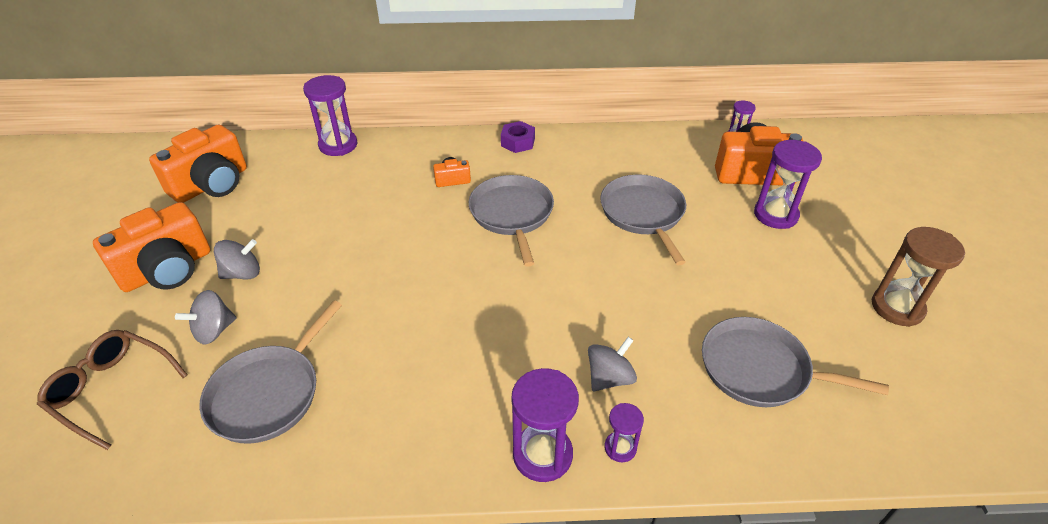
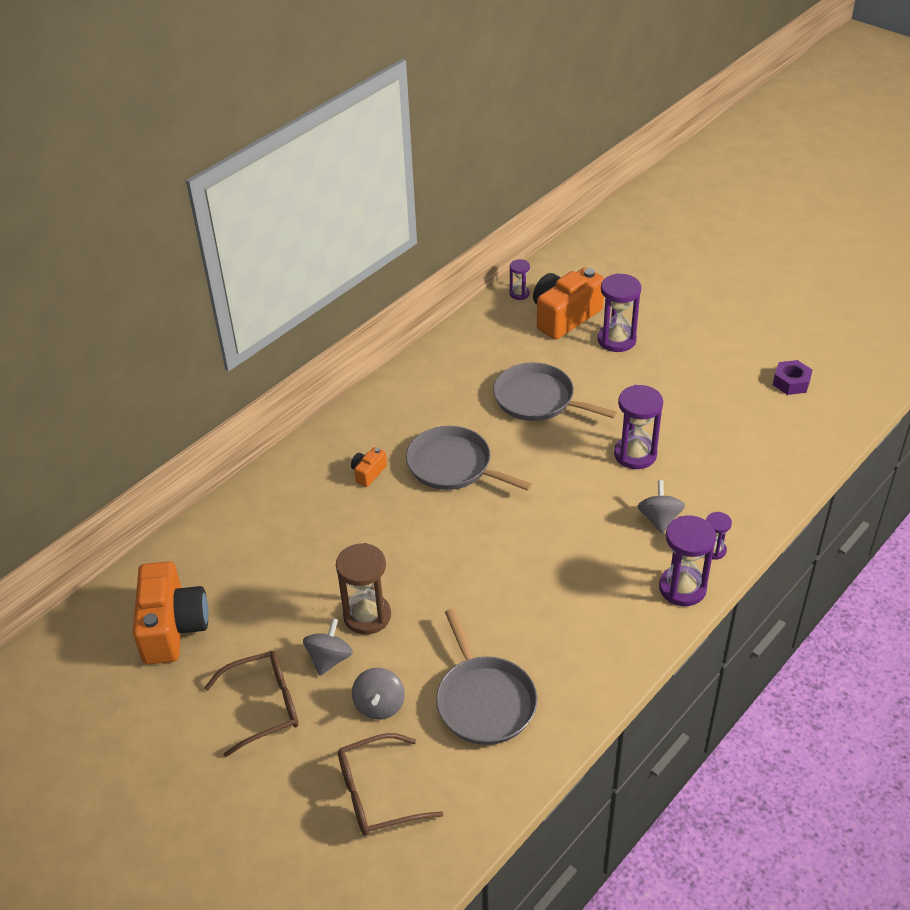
camera: 45 degrees left, 0 degrees up
orange camera [93,202,210,292] -> brown glasses [204,651,299,757]
purple hourglass [303,75,357,156] -> purple hourglass moved to [614,385,663,469]
purple nut [501,121,535,153] -> purple nut moved to [773,360,812,395]
grey pan [702,317,889,407] -> none
brown hourglass [872,227,965,327] -> brown hourglass moved to [336,543,391,635]

